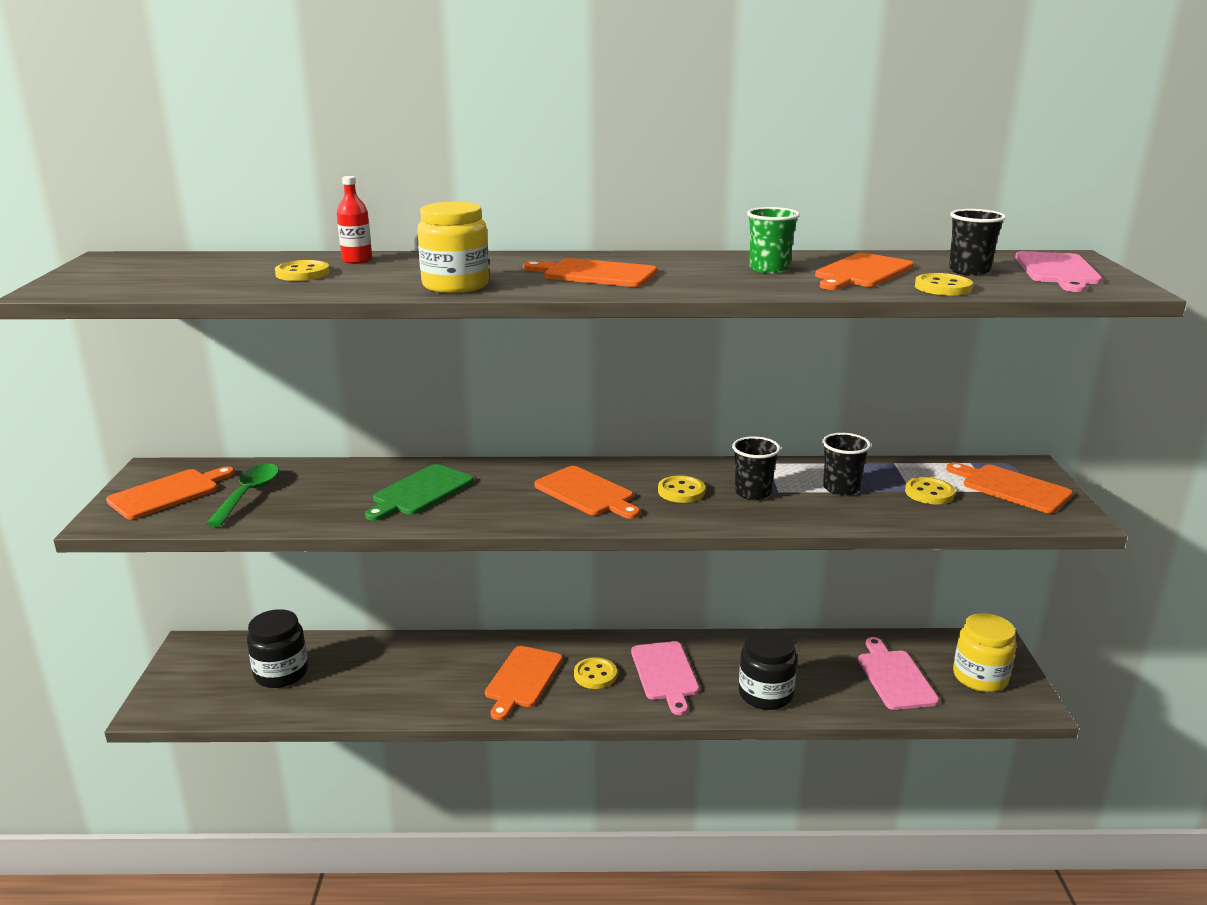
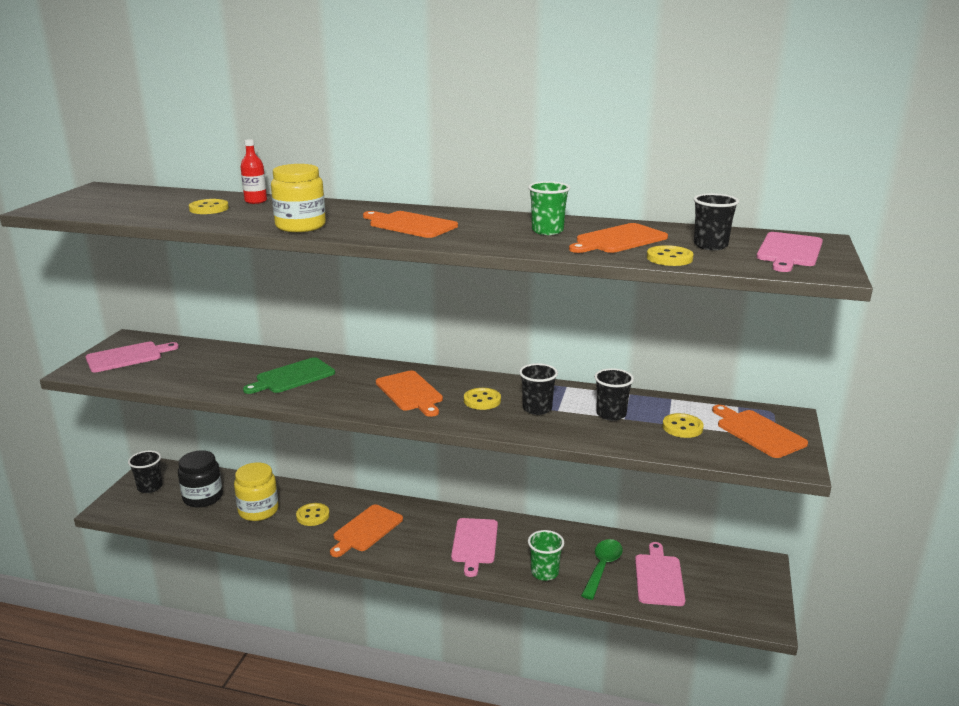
camera: 15 degrees right, 0 degrees up
orange cutting board [106,466,235,520] -> pink cutting board [86,342,179,372]
green spoon [206,464,279,527] -> green spoon moved to [581,539,623,600]
yellow button [574,657,617,689] -> yellow button moved to [296,503,330,526]
black jar [739,629,797,710] -> green cup [528,530,564,581]
yellow jar [953,613,1017,692] -> yellow jar moved to [234,463,279,521]
none -> black cup [128,450,162,493]

